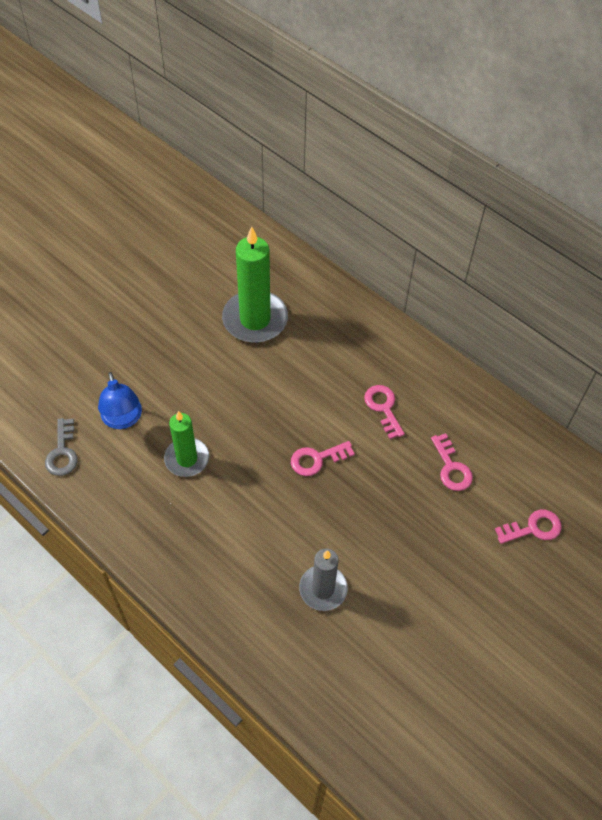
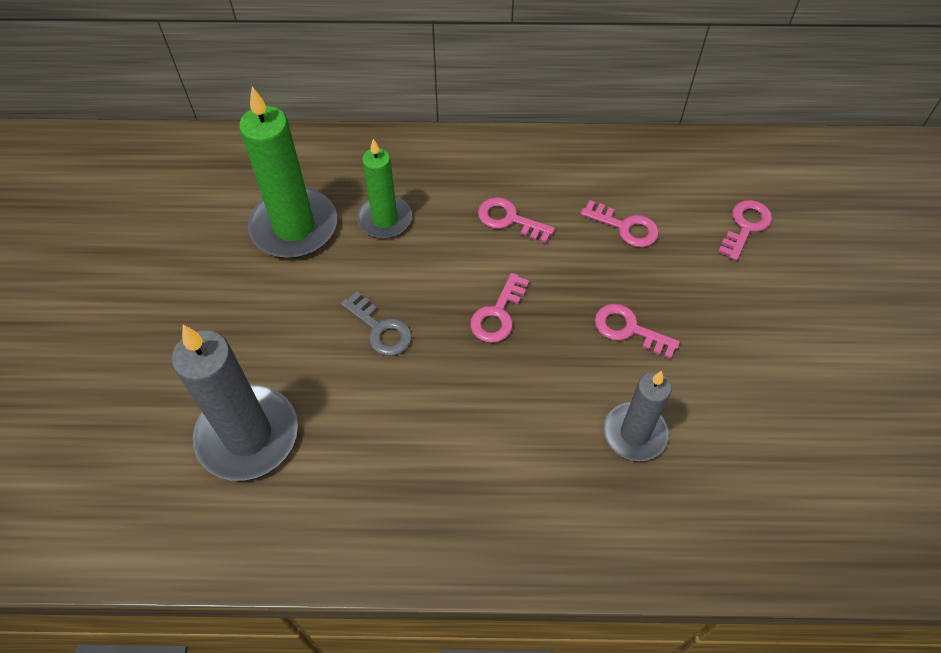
camera: 40 degrees left, 0 degrees up
grey key [45,418,78,476] -> grey key moved to [341,291,412,356]
blue lamp [98,372,142,429] -> grey candle [172,325,298,481]
green candle [164,411,209,477] -> green candle moved to [357,139,412,238]
none -> pink key [595,304,680,359]

